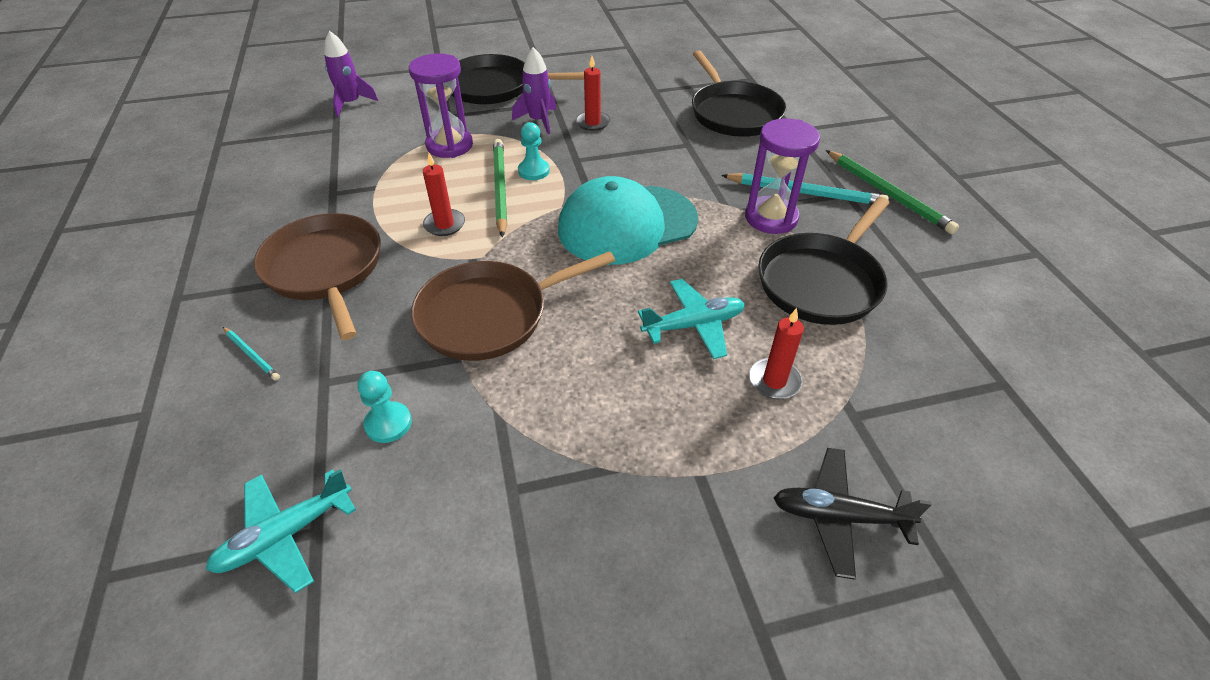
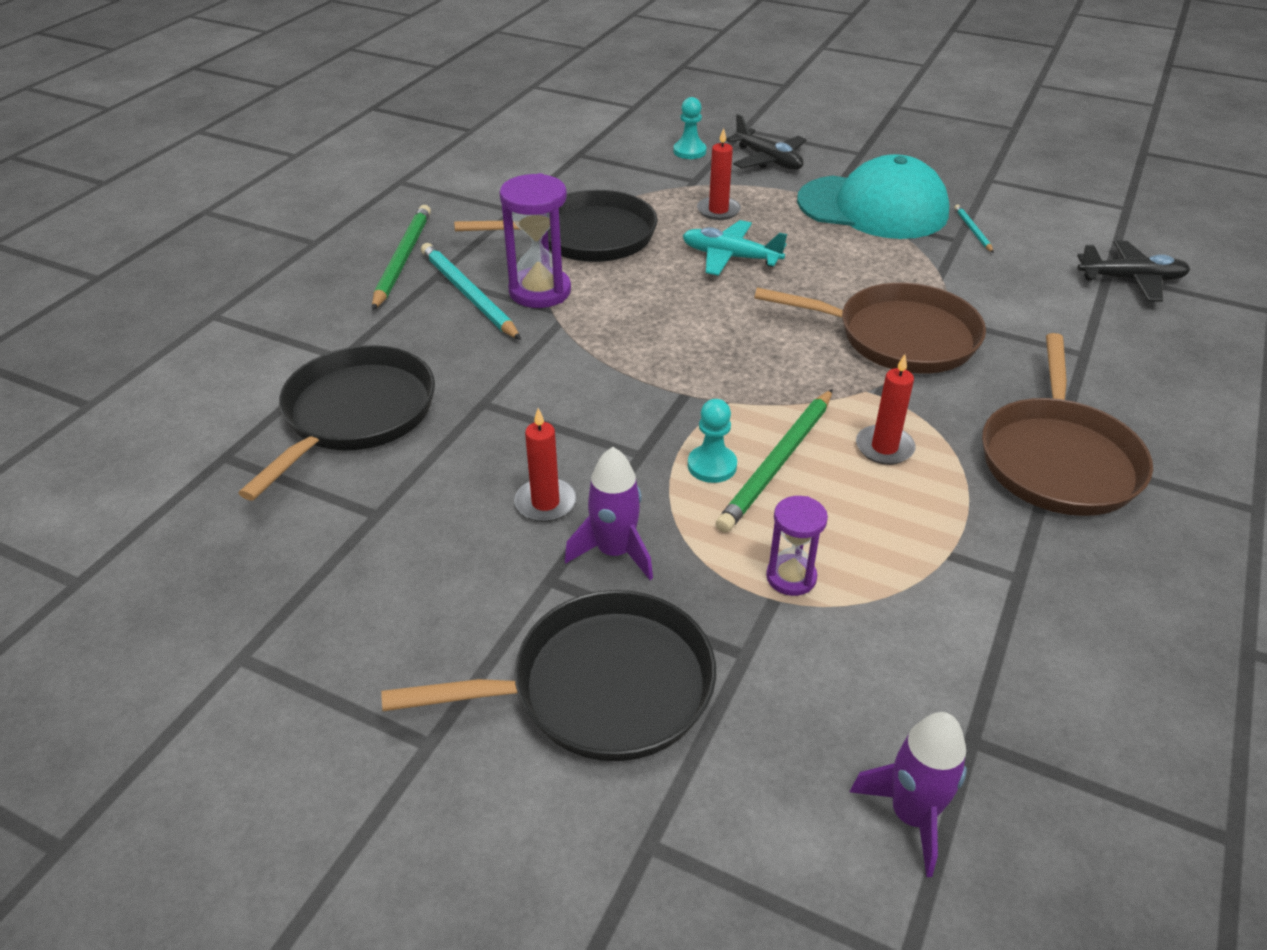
camera: 140 degrees left, 5 degrees down
turquoise plane [206,469,356,593] -> black plane [1077,241,1190,302]
turquoise pencil [223,327,280,381] -> turquoise pencil moved to [955,204,994,253]
turquoise pawn [357,371,412,443] -> turquoise pawn moved to [673,97,707,159]
purple hourglass [409,53,473,158] -> purple hourglass [766,496,828,596], size x0.59
black pan [452,54,584,105] -> black pan turned 60 degrees counterclockwise [381,590,716,761]
turquoise cap [558,176,698,265] -> turquoise cap moved to [797,154,949,239]

